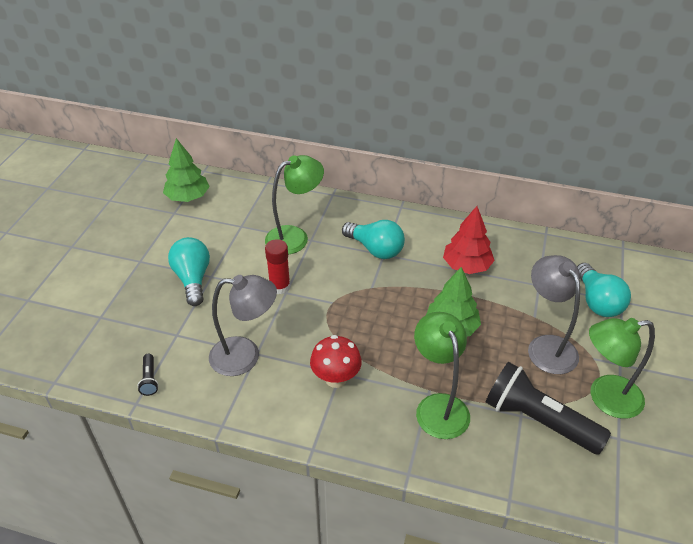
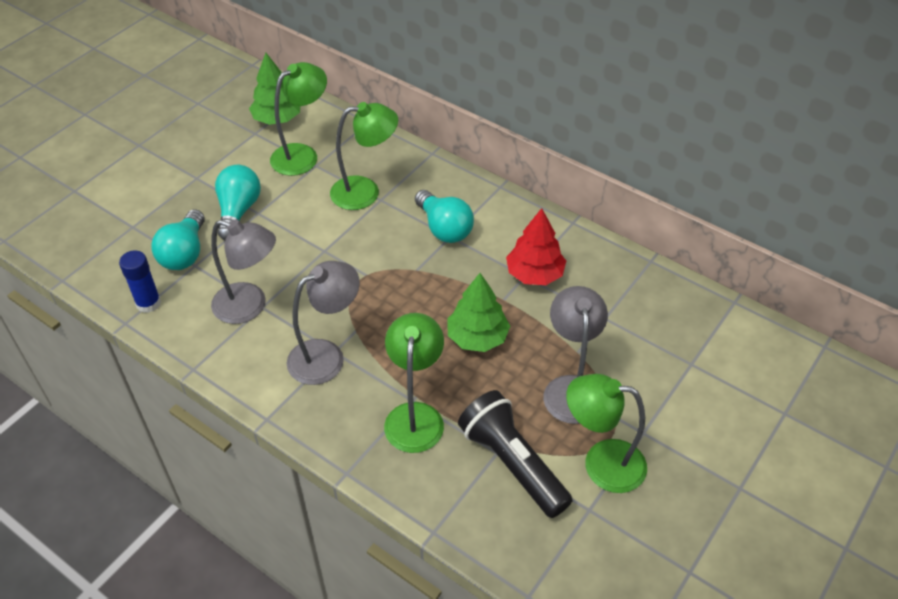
camera: 20 degrees right, 5 degrees up
black flashlight [137,354,159,396] -> blue glue stick [119,250,161,313]
red glue stick [265,239,290,294] -> none
red mushroom [310,335,362,388] -> grey lamp [287,261,360,385]
turquoise light bulb [577,263,631,317] -> turquoise light bulb moved to [151,209,205,270]
none -> green lamp [270,62,327,176]

